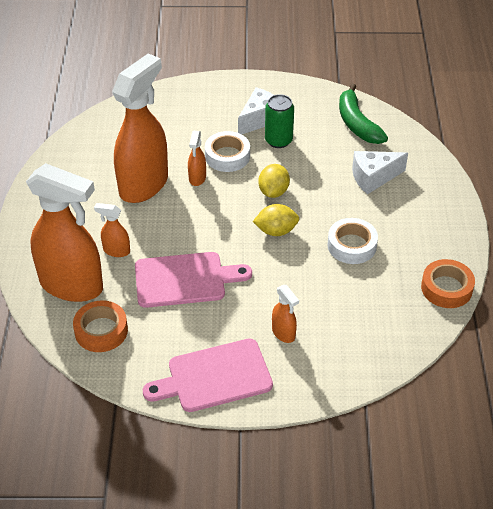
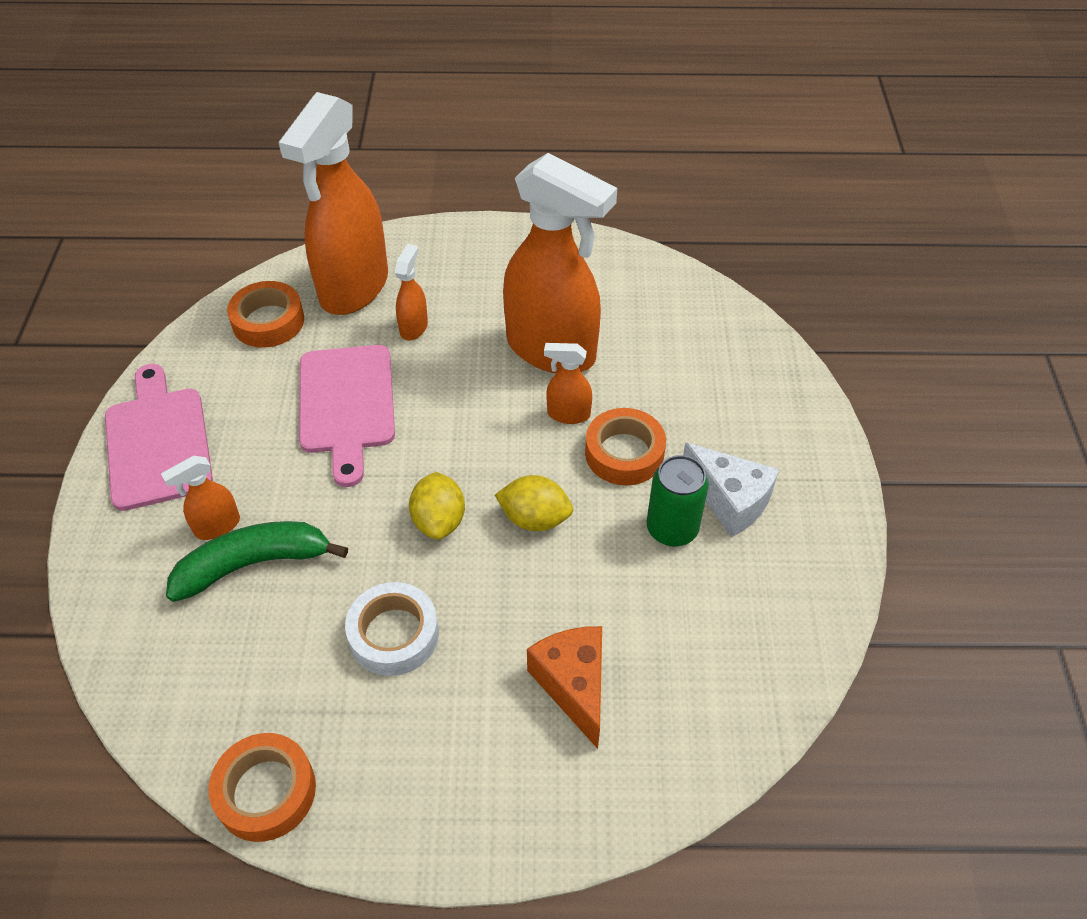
camera: 90 degrees right, 5 degrees up
white tape [205,131,250,172] -> orange tape [585,408,666,485]
green banana [339,84,388,144] -> green banana moved to [166,521,348,602]
white cheese [352,151,408,194] -> orange cheese [527,626,602,749]

